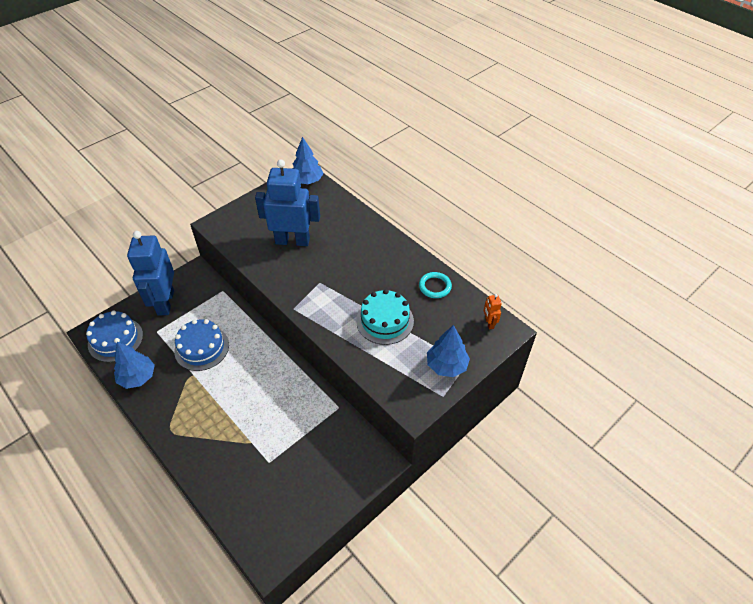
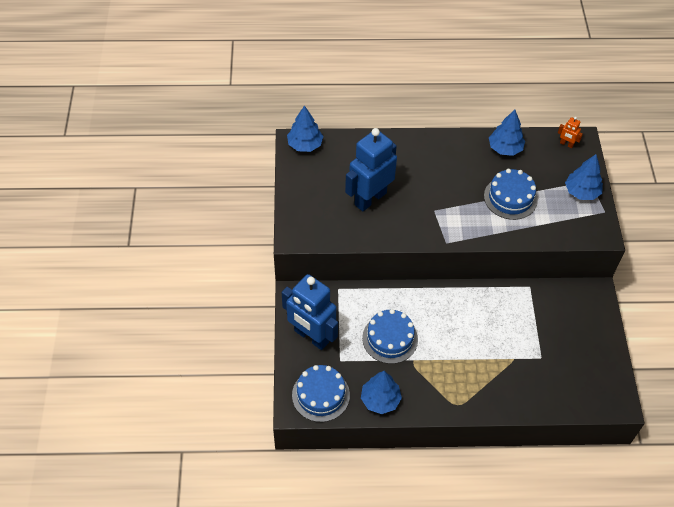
camera: 50 degrees left, 5 degrees up
turquoise cake [356,289,414,345] -> blue cake [484,169,538,220]
turquoise ring [419,272,452,298] -> blue tree [489,110,525,156]

